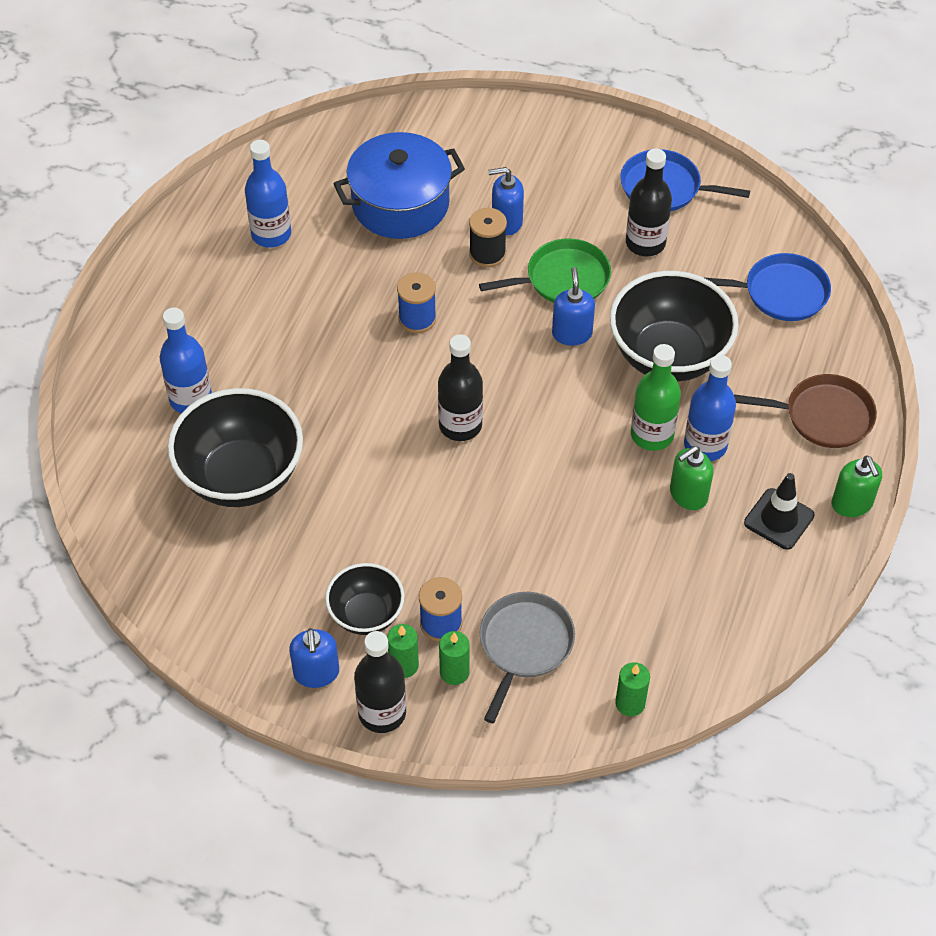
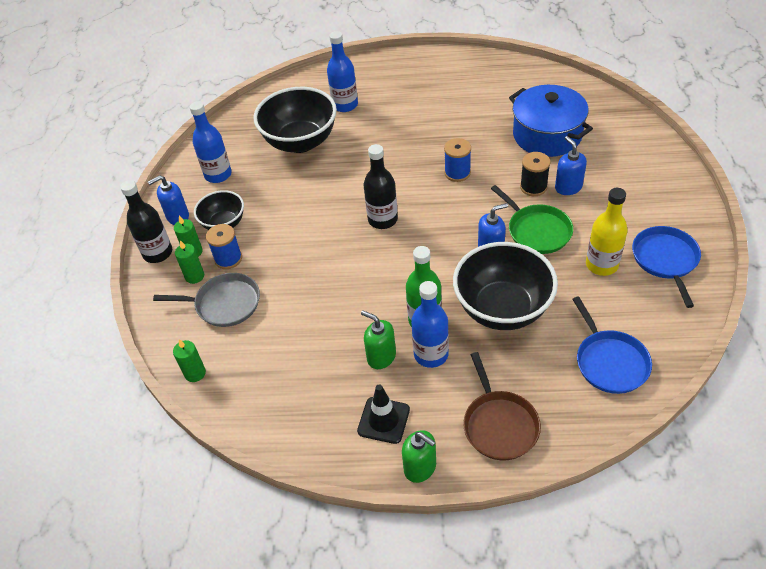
camera: 75 degrees right, 5 degrees down
blue bottle [245,140,291,248] -> blue bottle moved to [189,101,232,183]
black bottle [626,148,672,256] -> yellow bottle [586,188,628,276]
green soap dispenser [832,456,882,517] -> green soap dispenser turned 105 degrees counterclockwise [402,430,436,483]

